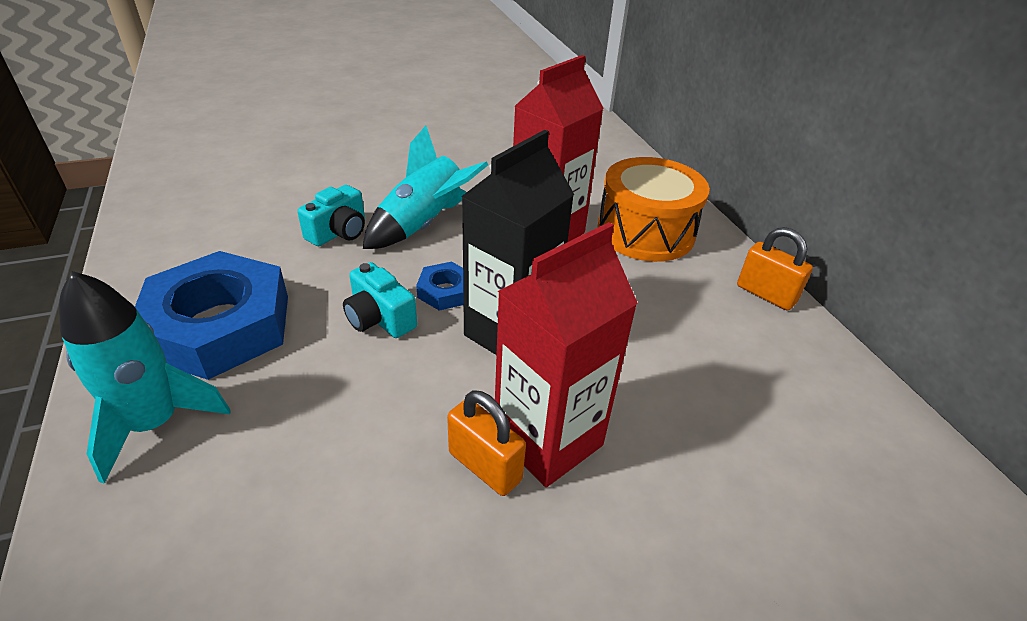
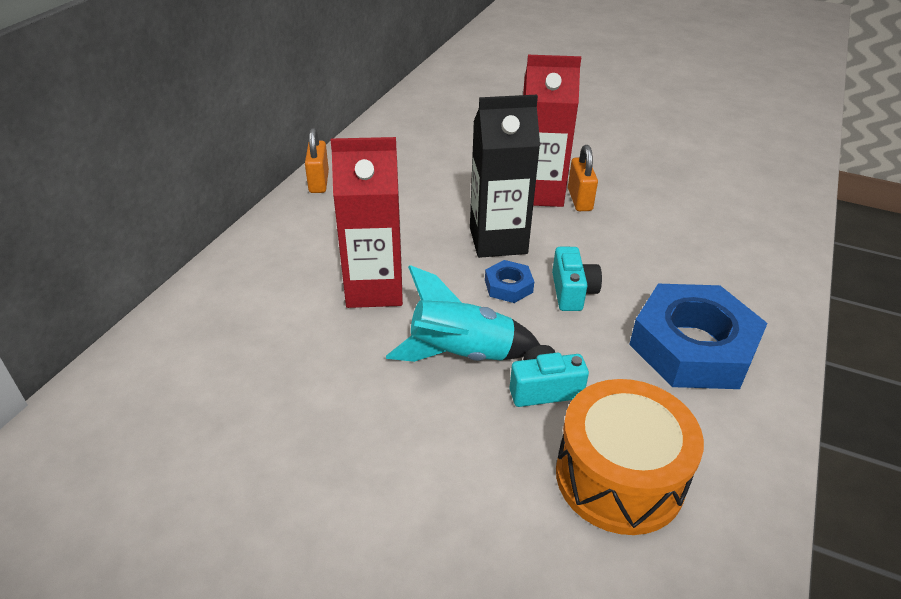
camera: 135 degrees left, 0 degrees up
turquoise rocket [59,271,231,484] -> none
orange drum [598,157,710,262] -> orange drum moved to [556,379,704,535]

